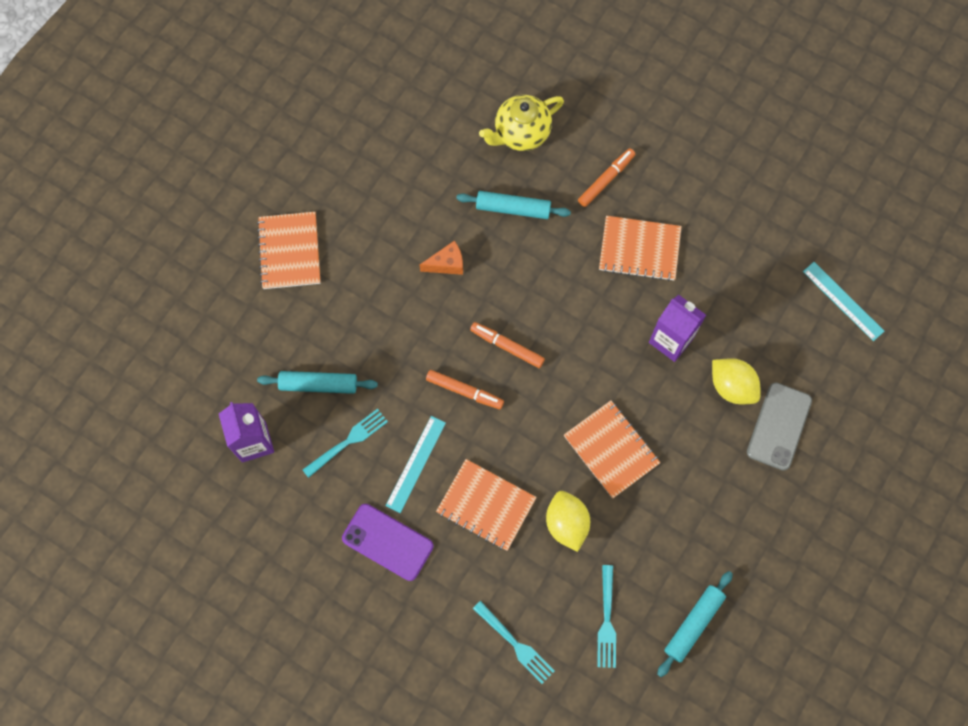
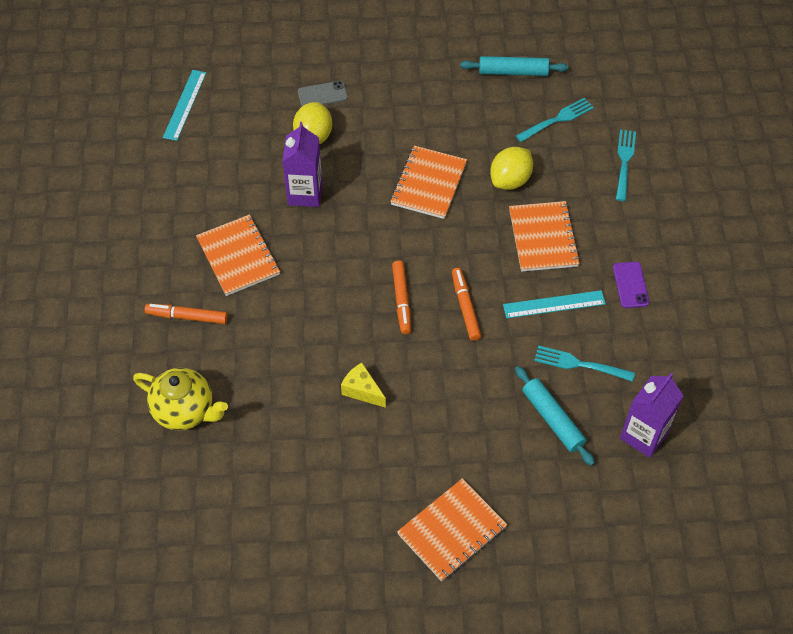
camera: 125 degrees left, 15 degrees down
purple phone [342,504,433,581] -> purple phone [613,262,649,308], size x0.64
orange cheese [420,240,463,275] -> yellow cheese [341,363,386,408]
turquoise rolling pin [456,191,571,219] -> none
grey phone [747,382,812,471] -> grey phone [298,81,348,106], size x0.64

